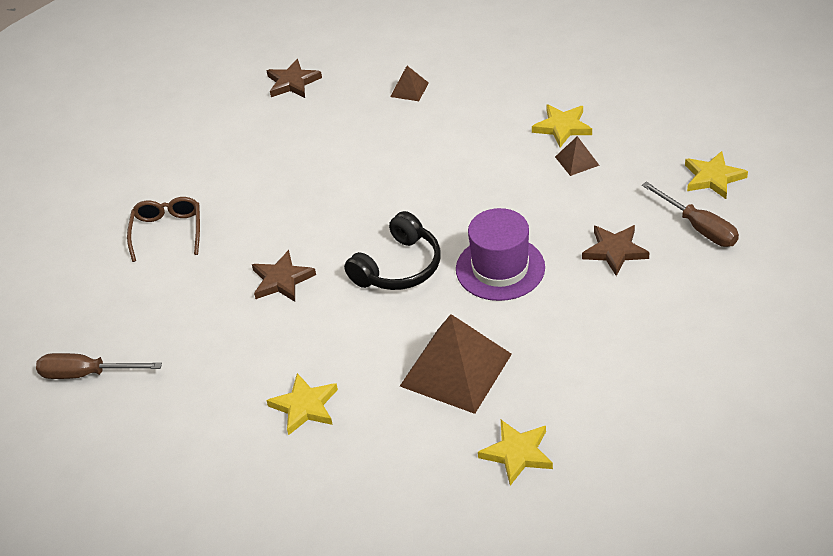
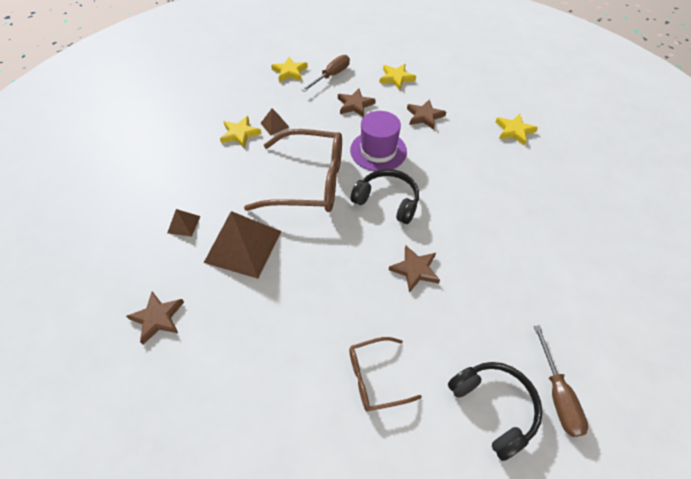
camera: 105 degrees left, 10 degrees up
yellow star [266,373,338,435] -> yellow star moved to [379,64,416,90]
brown pyramid [400,314,512,414] -> brown pyramid moved to [204,211,282,279]
none -> brown glasses [244,129,342,212]
none -> brown star [407,99,446,130]
none -> black headphones [448,362,542,461]

